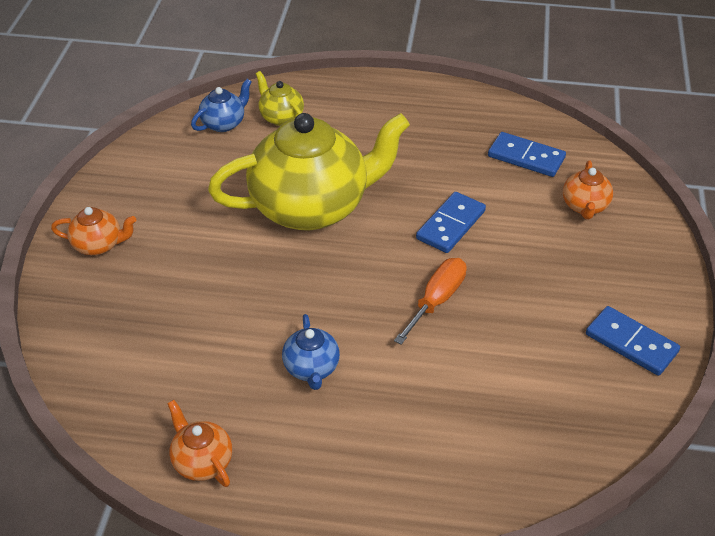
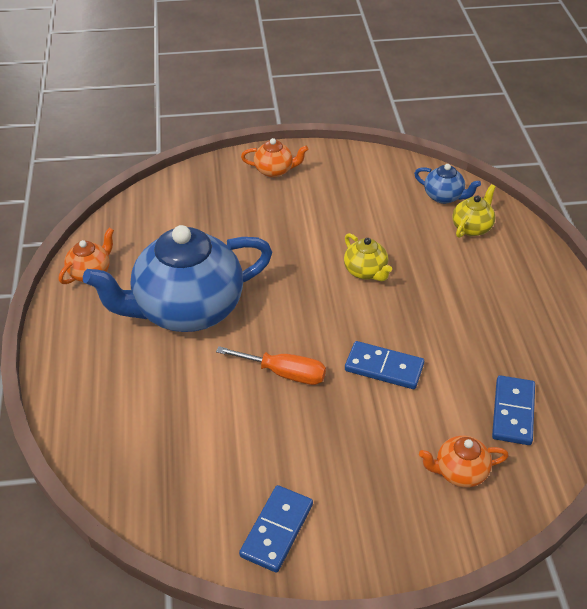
camera: 75 degrees right, 0 degrees up
orange teapot [51,207,136,255] -> orange teapot turned 75 degrees counterclockwise [241,138,308,178]
yellow teapot [208,113,410,231] -> yellow teapot [344,233,392,281], size x0.42
blue teapot [282,314,340,390] -> blue teapot [83,225,272,332], size x2.38

